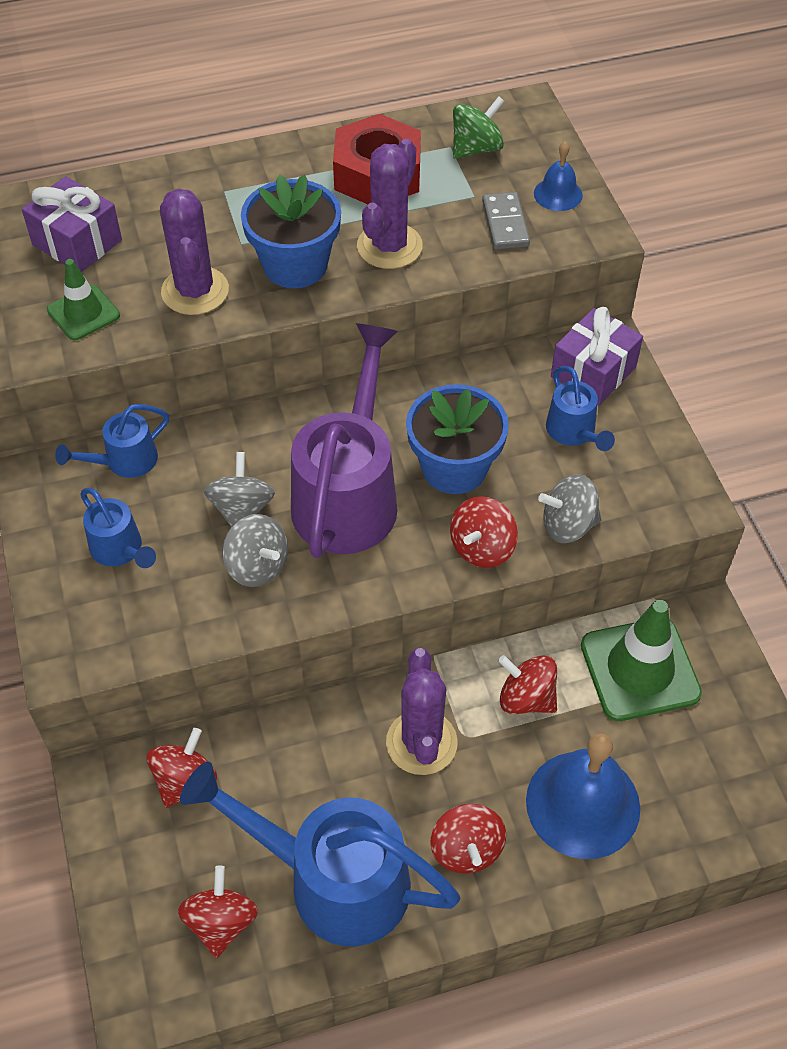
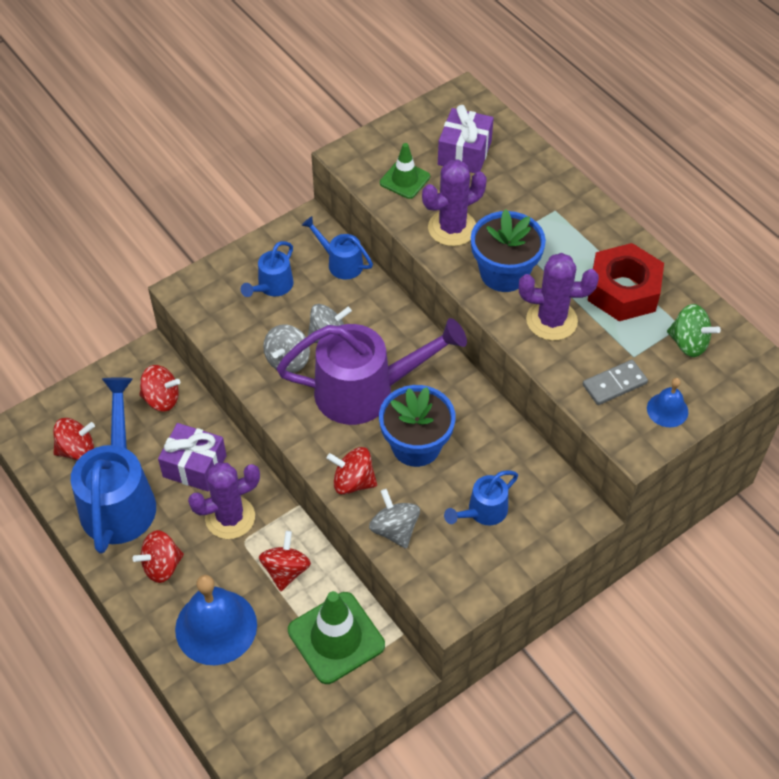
camera: 70 degrees right, 0 degrees up
purple gift [551,307,643,405] -> purple gift moved to [158,423,227,491]

